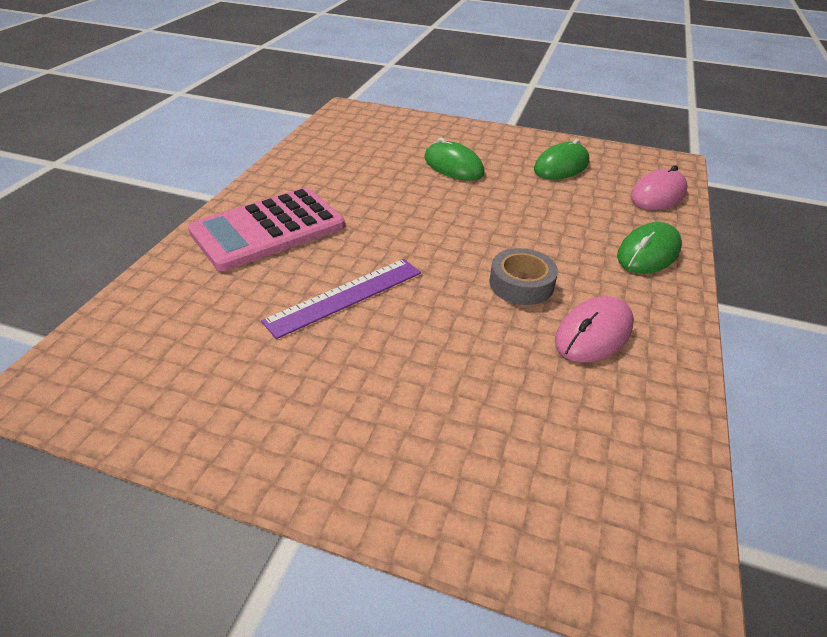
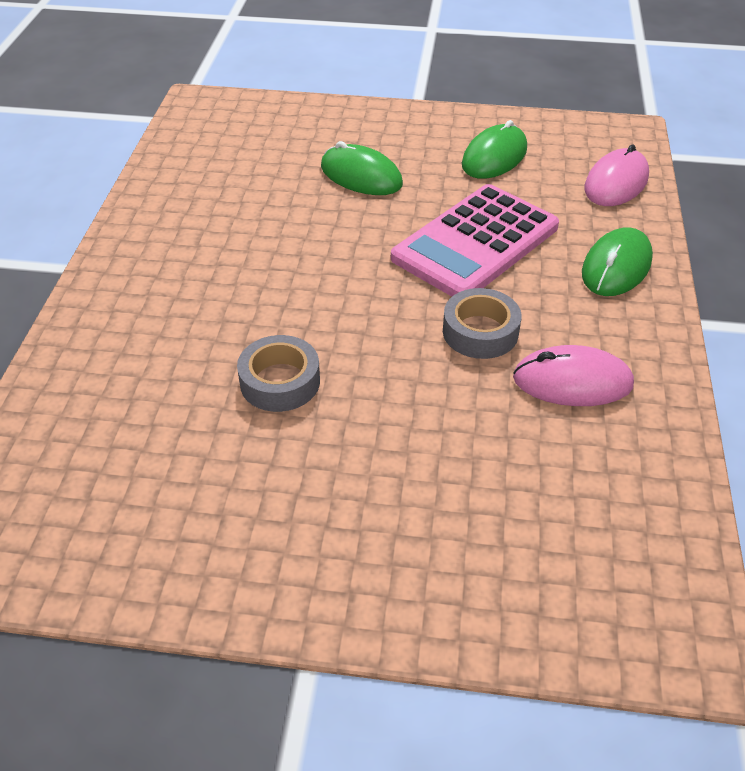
camera: 10 degrees left, 5 degrees up
pink calculator [188,187,345,271] -> pink calculator moved to [391,184,559,297]
purple ruler [261,259,421,339] -> grey tape [237,335,320,412]
pink mouse [555,296,634,363] -> pink mouse turned 60 degrees clockwise [513,345,634,406]

